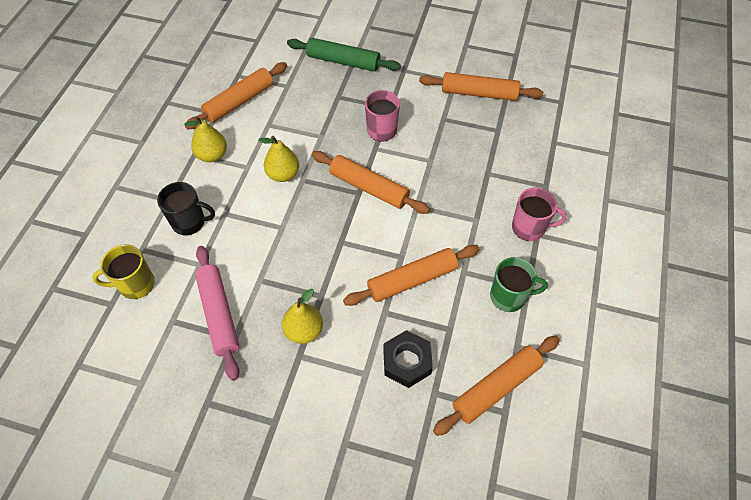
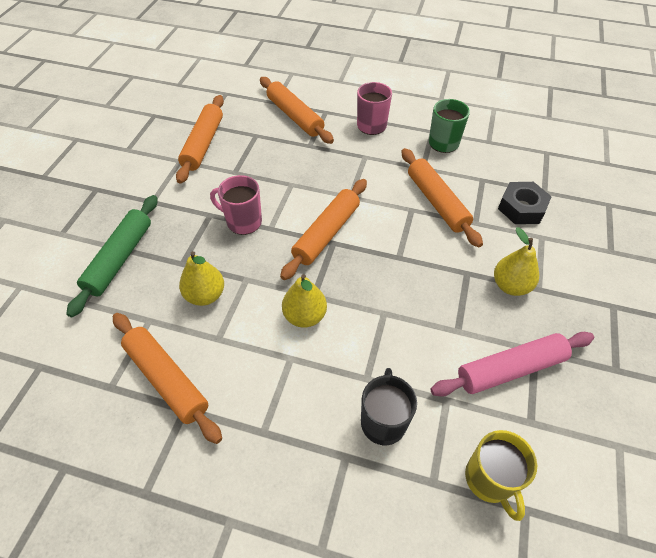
camera: 90 degrees left, 5 degrees down
yellow pear [184,116,227,162] -> yellow pear moved to [179,251,224,306]
orange rolling pin [433,336,560,436] -> orange rolling pin moved to [260,77,334,144]

